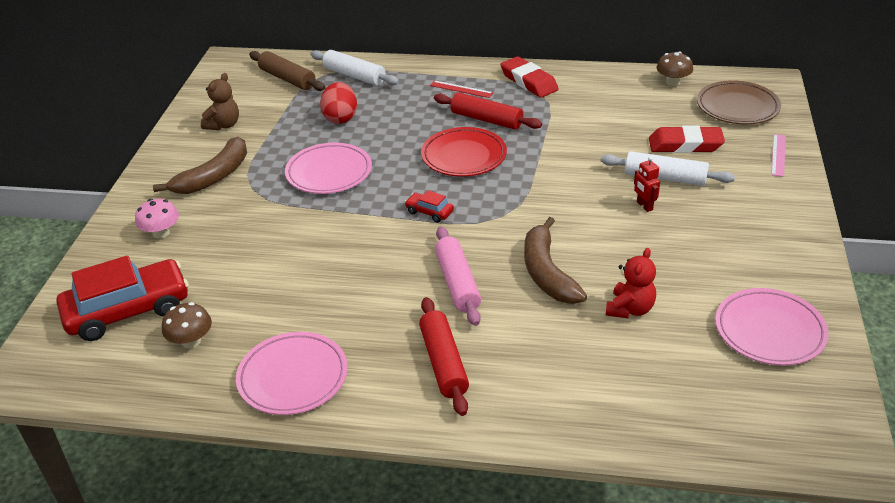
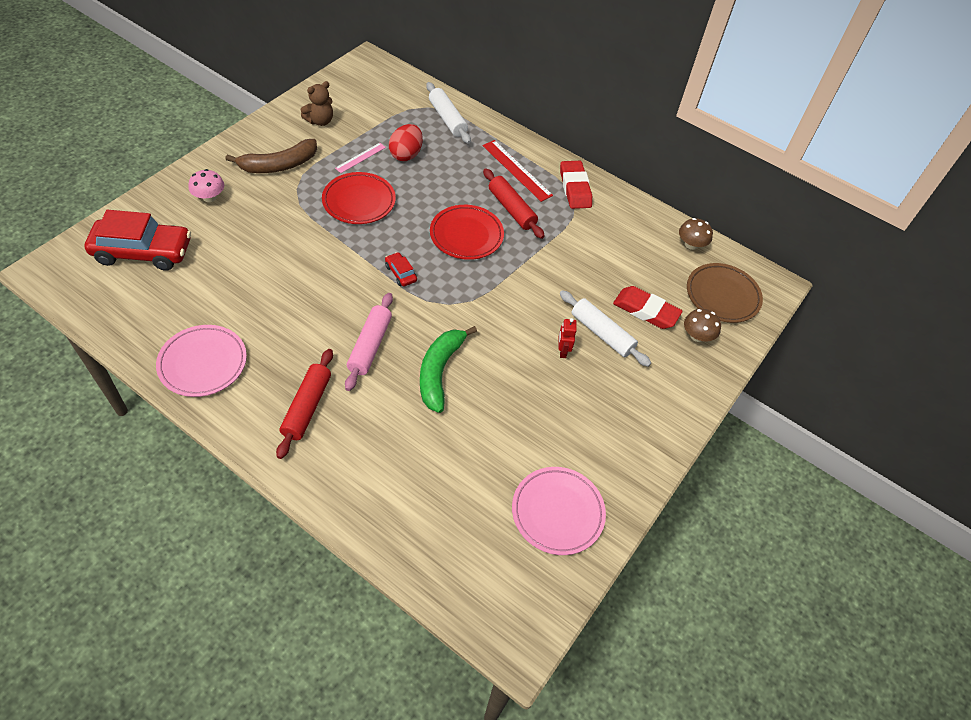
camera: 20 degrees right, 15 degrees up
brown mushroom [162,302,212,348] -> brown mushroom moved to [684,309,721,342]
brown rolling pin [249,51,325,91] -> none
pink plate [285,143,372,194] -> red plate [322,172,396,224]
red ruler [430,80,493,98] -> red ruler [483,140,553,202], size x1.65
brown banana [524,217,587,304] -> green banana [420,326,477,413]
red teddy bear [606,248,656,318] -> none
pink ruler [771,134,786,177] -> pink ruler moved to [335,143,386,173]

